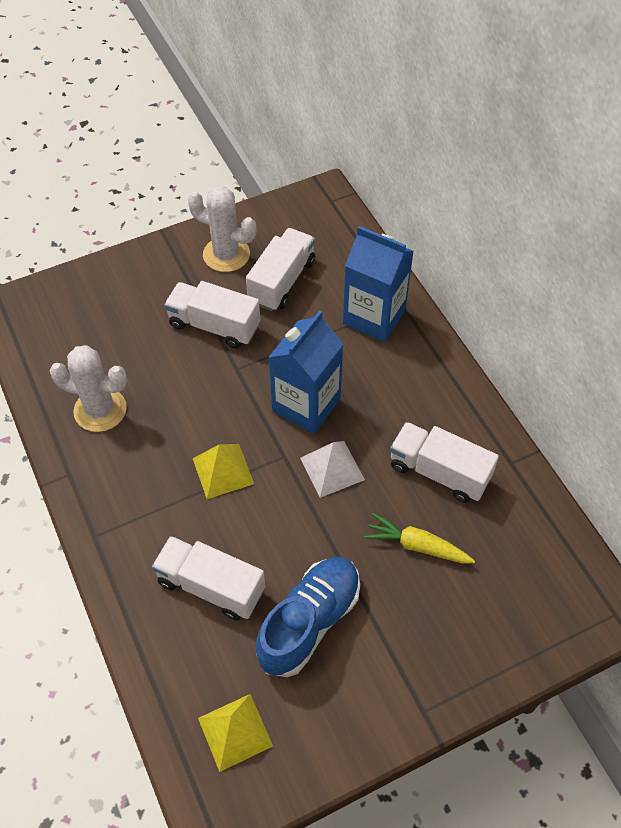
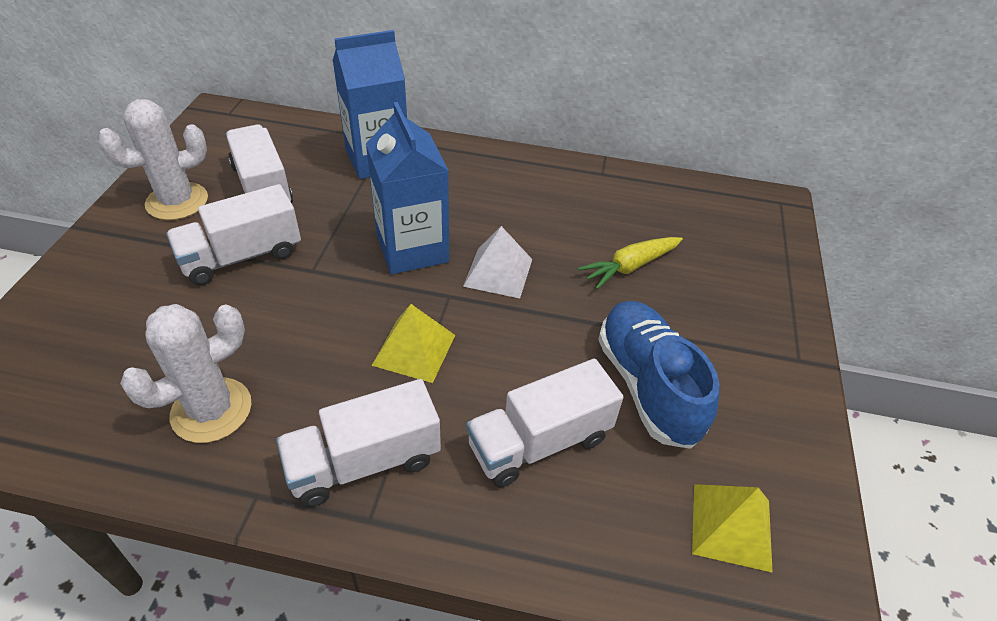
camera: 55 degrees left, 10 degrees down
white truck [390,422,499,503] -> white truck moved to [276,379,441,507]

